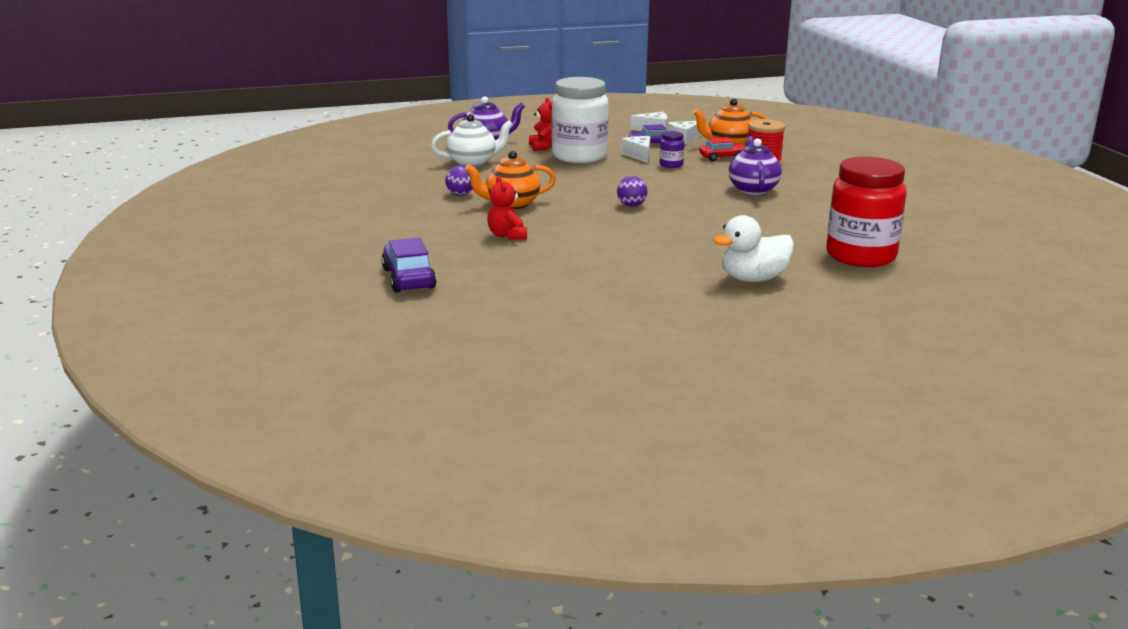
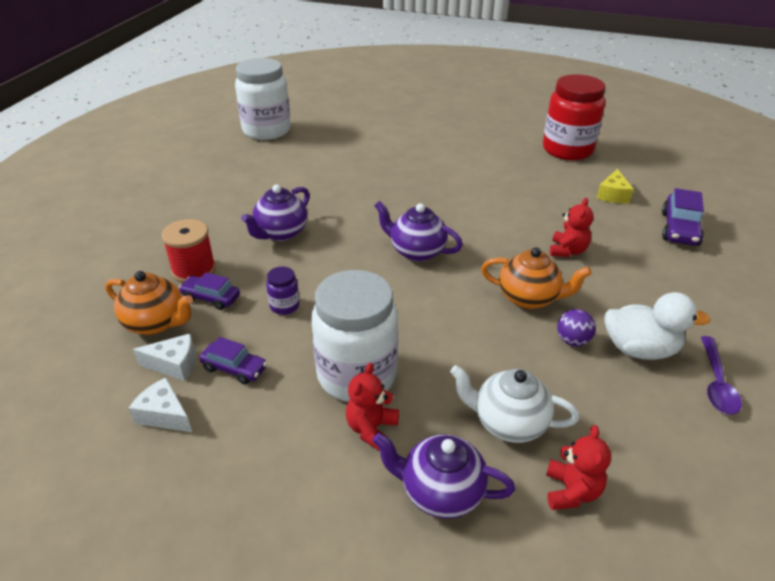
camera: 145 degrees left, 15 degrees up
purple ball [617,176,647,207] -> purple teapot [374,201,463,262]
white cheese [621,136,650,163] -> none
red car [699,137,745,161] -> purple car [179,272,240,310]
white duck [713,215,794,282] -> white duck moved to [604,292,711,360]
red jar [826,156,907,267] -> red jar moved to [543,74,606,160]
none -> white jar [235,58,291,140]
none -> red teddy bear [546,425,611,510]
none -> yellow cheese [597,169,634,204]
none -> purple spoon [701,336,742,415]

